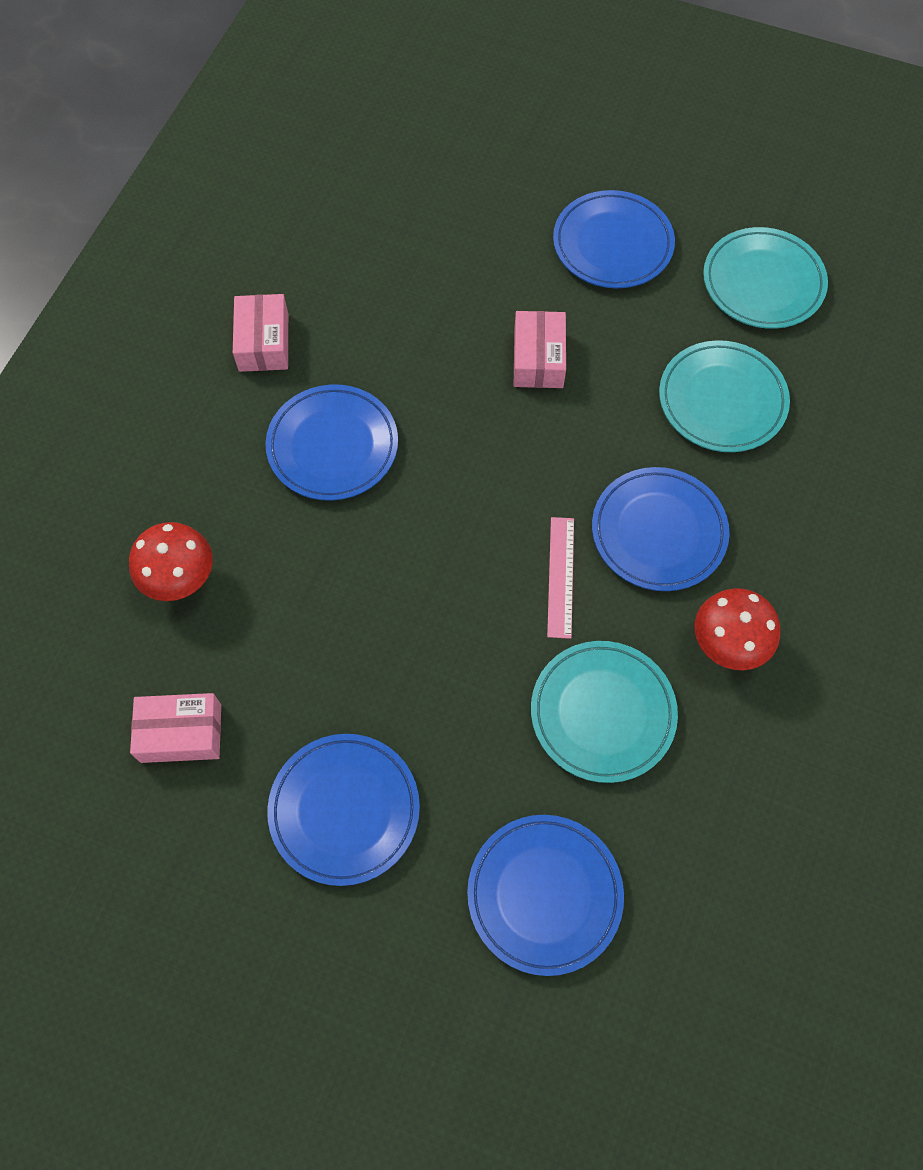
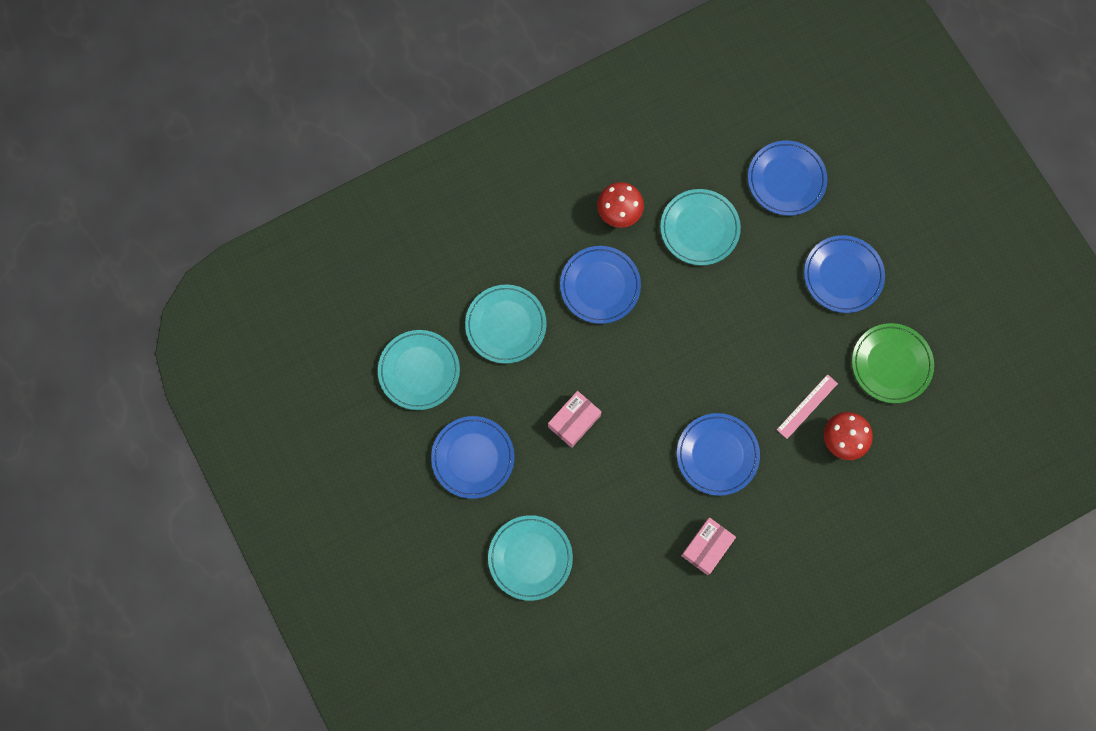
camera: 140 degrees left, 10 degrees up
pink box [130,693,221,763] -> green plate [852,323,934,403]
pink ruler [547,517,574,639] -> pink ruler moved to [777,374,838,439]
none -> turquoise plate [488,515,573,601]

